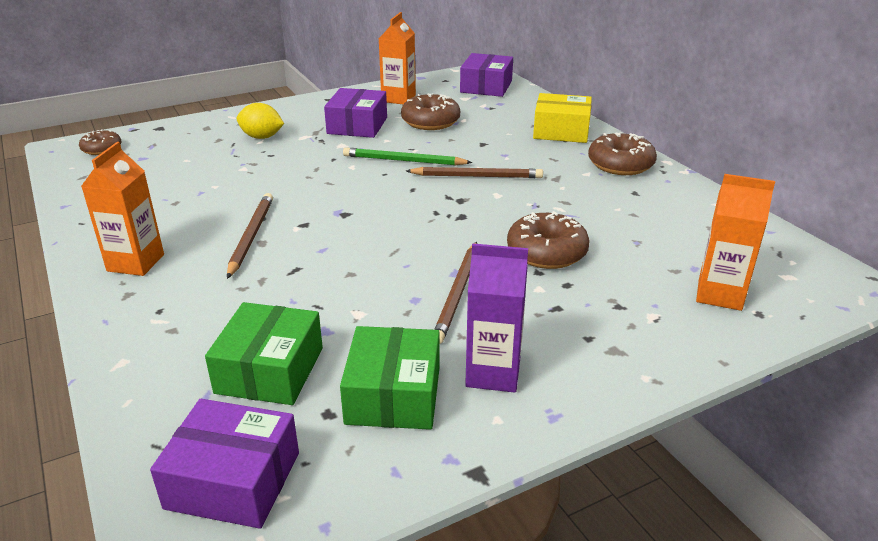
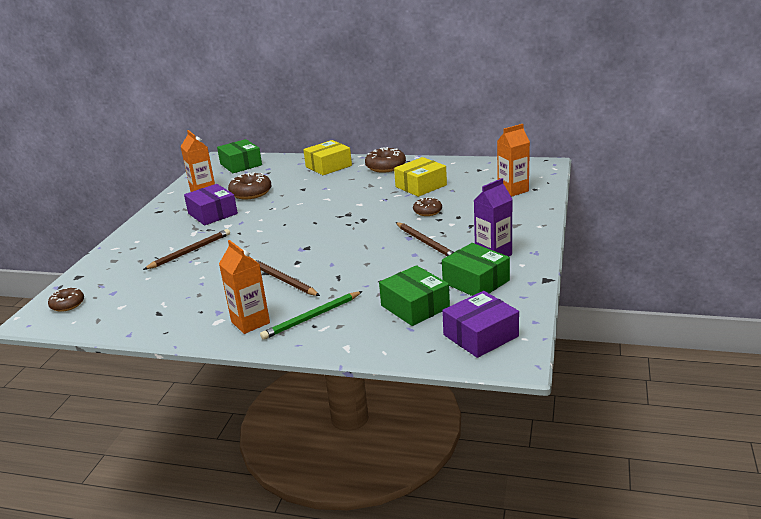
camera: 45 degrees left, 5 degrees down
yellow lemon [237,103,284,139] -> none
green pencil [343,147,473,165] -> green pencil moved to [260,291,363,340]
brown pencil [406,167,543,178] -> brown pencil moved to [143,229,230,270]
purple box [460,53,513,97] -> green box [217,139,262,173]
brown donut [507,211,590,269] -> brown donut [413,197,442,216], size x0.62
none -> yellow box [394,157,447,197]

